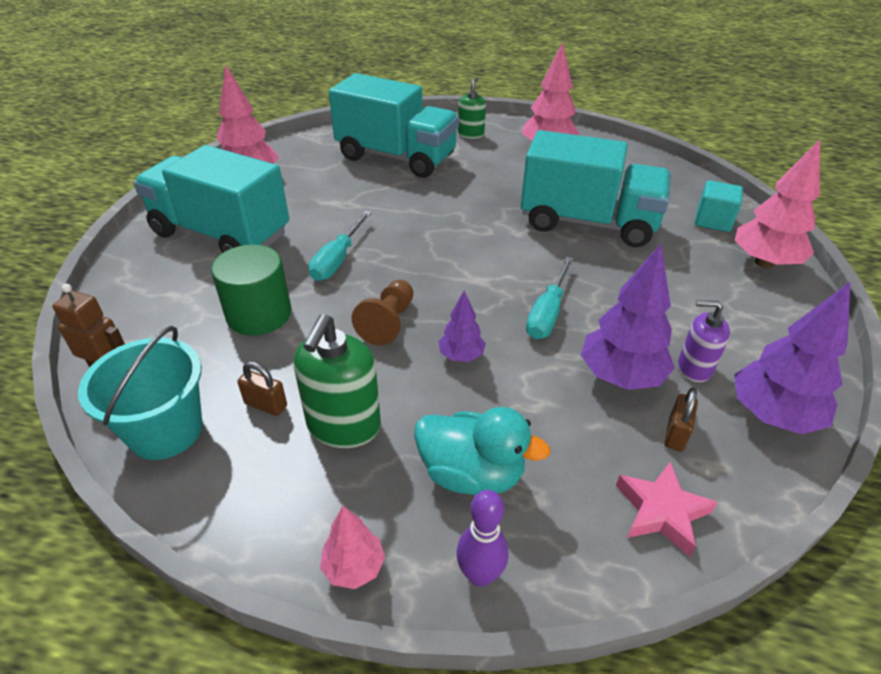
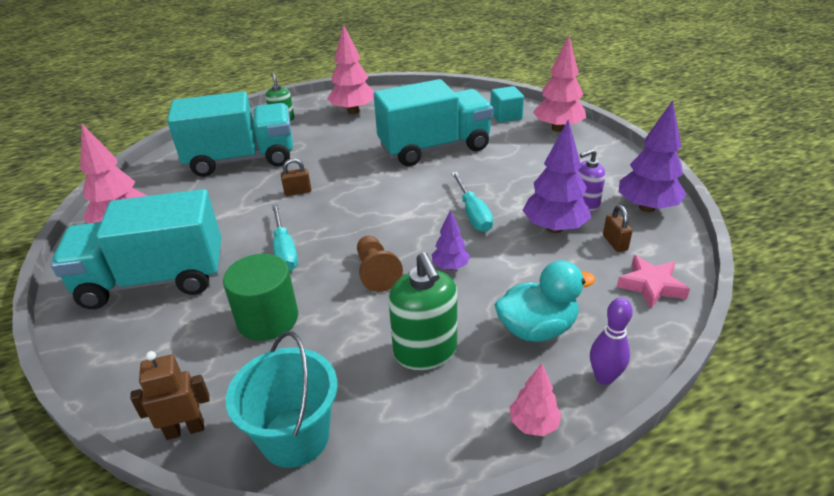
camera: 35 degrees left, 5 degrees down
brown padlock [238,361,287,416] -> brown padlock moved to [281,158,311,196]

